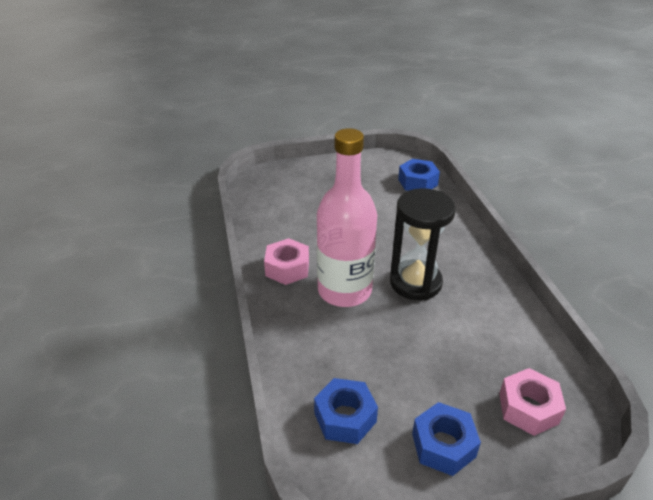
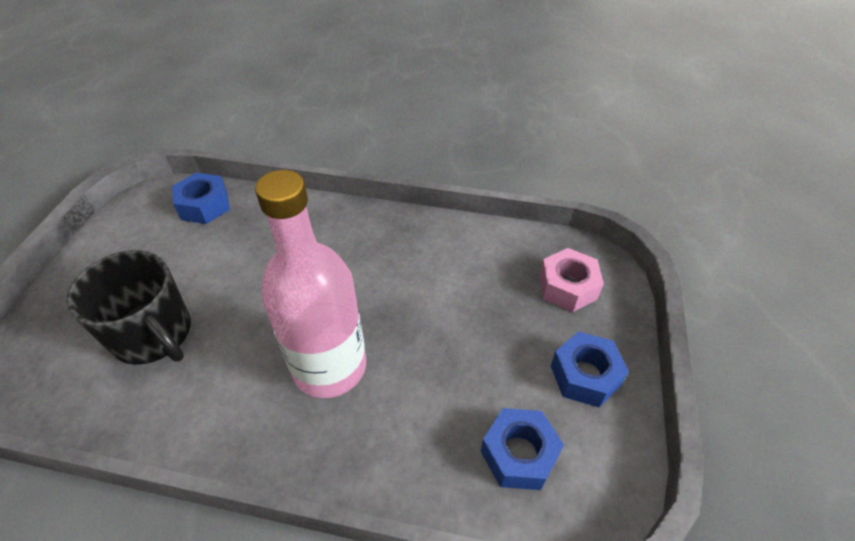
camera: 65 degrees left, 10 degrees up
pink nut [264,238,309,285] -> none
black hourglass [390,188,456,301] -> none
none -> black mug [66,250,191,365]

